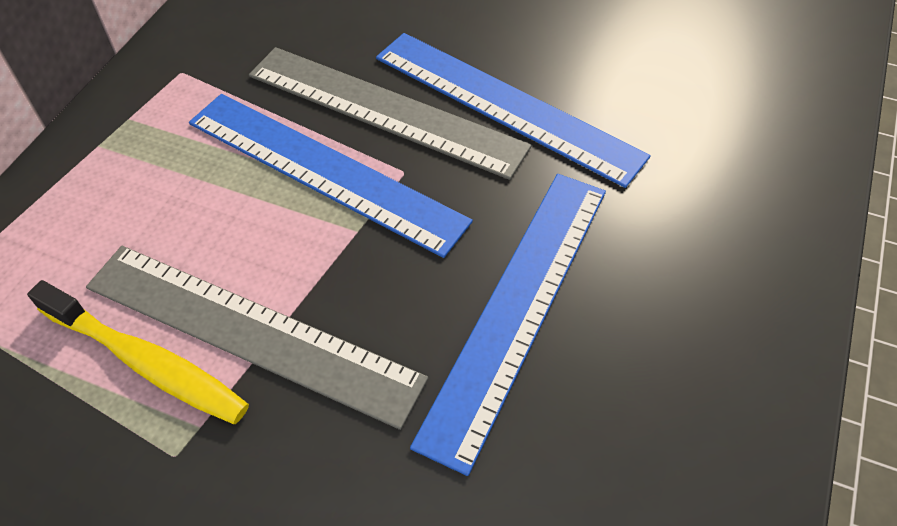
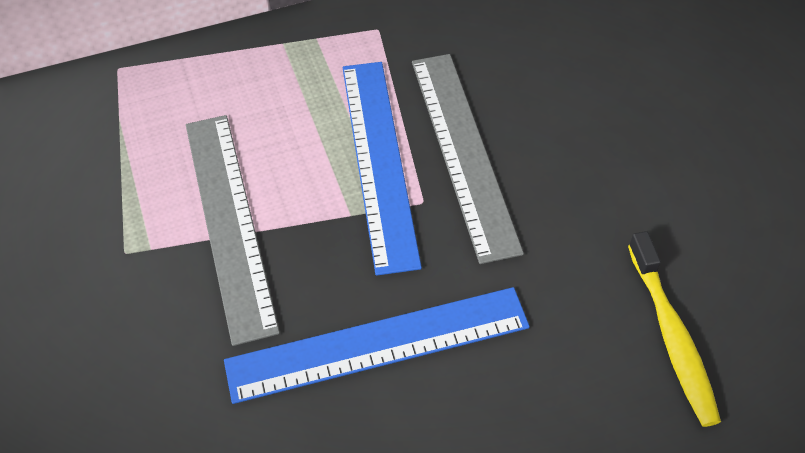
camera: 50 degrees right, 0 degrees up
yellow toothbrush [27,280,249,424] -> yellow toothbrush moved to [628,231,721,427]
blue ruler [376,33,651,188] -> none

